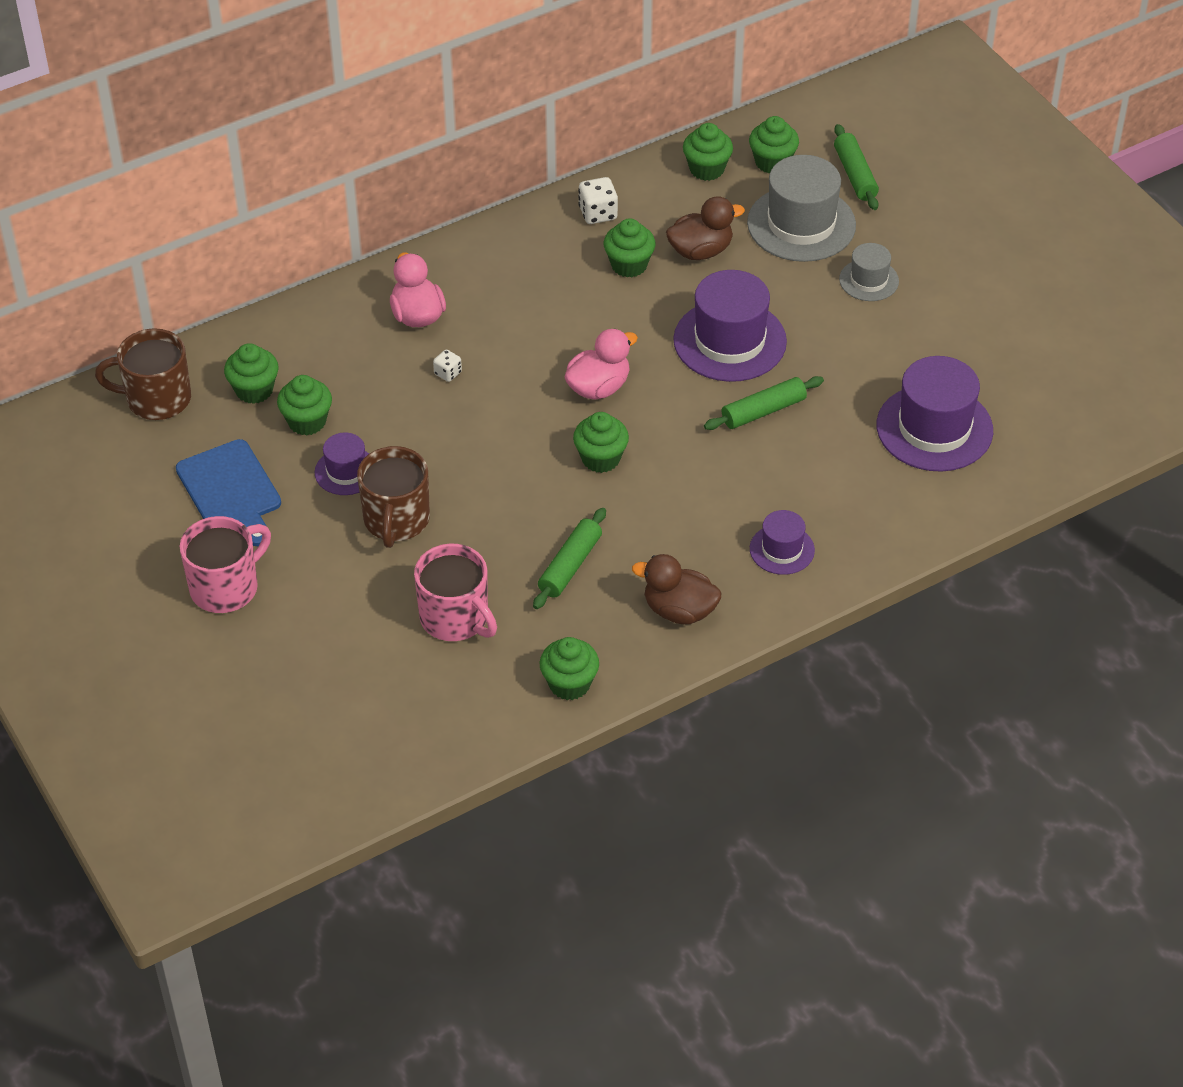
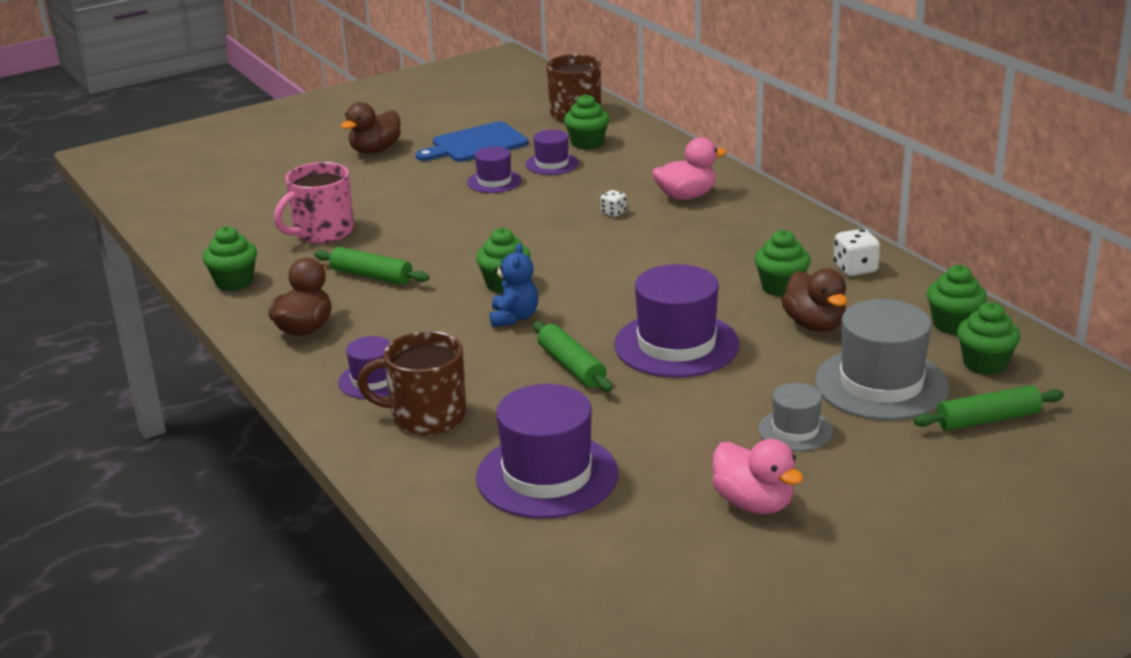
camera: 90 degrees right, 20 degrees down
pink mug [180,516,271,613] -> brown duck [341,102,401,154]
green cupcake [277,375,332,436] -> purple hat [525,130,579,175]
brown mug [357,446,430,548] -> brown mug moved to [357,331,466,435]
pink duck [564,329,638,400] -> pink duck moved to [712,439,803,514]
none -> blue teddy bear [490,243,538,327]

